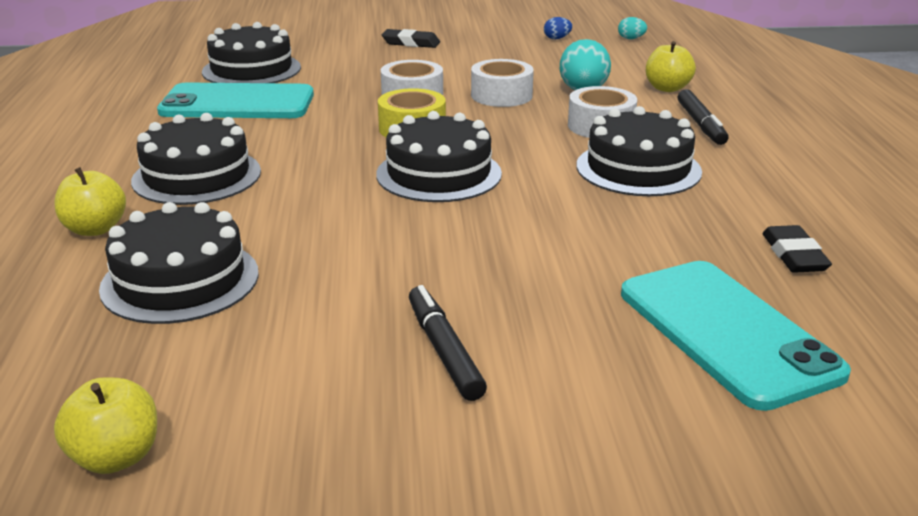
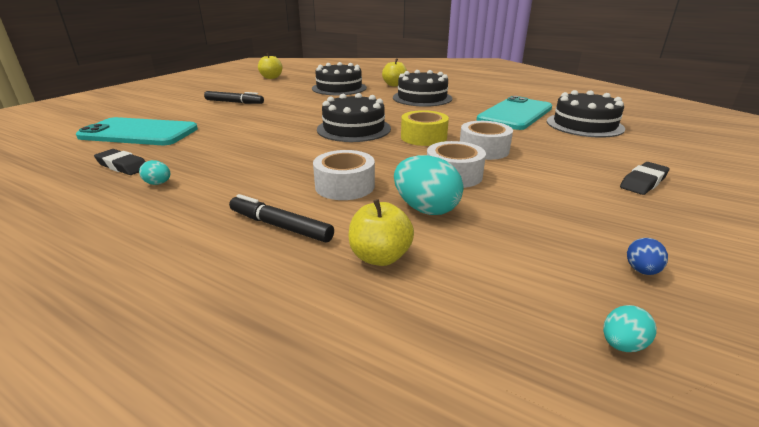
camera: 125 degrees right, 0 degrees up
black cake [577,106,702,196] -> none
none -> turquoise egg [139,160,170,185]

